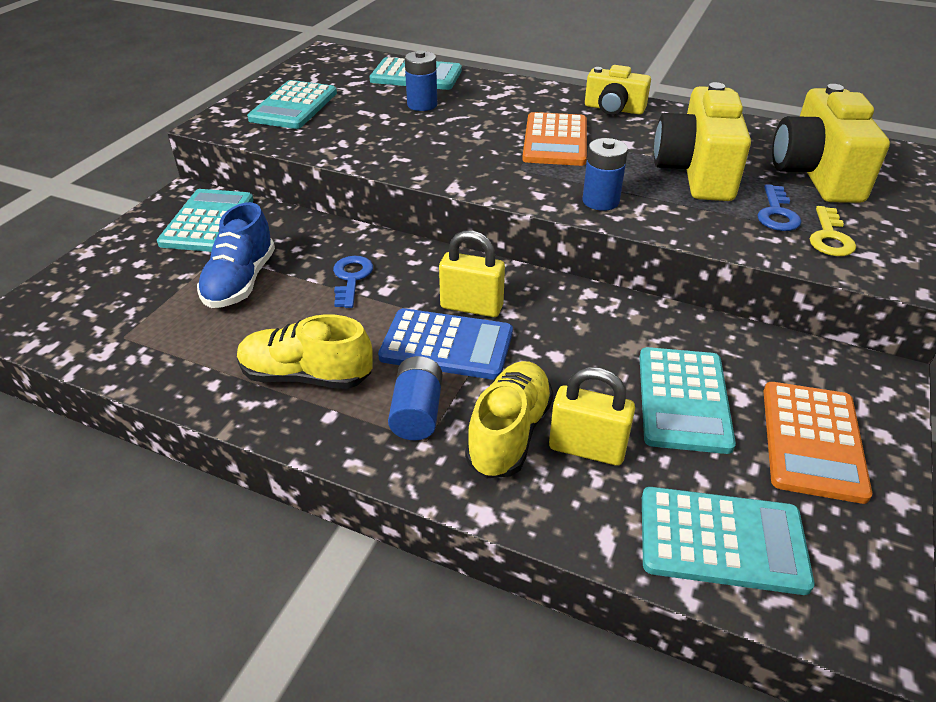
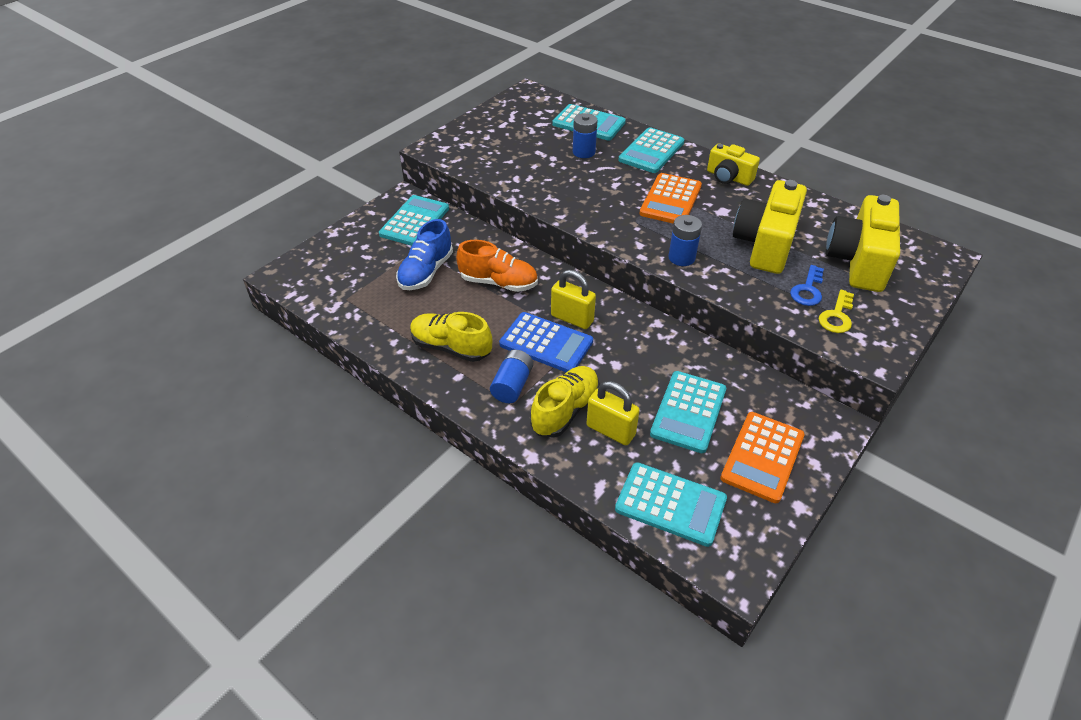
camera: 15 degrees right, 5 degrees up
turquoise calculator [247,80,337,129] -> turquoise calculator moved to [619,127,685,173]
blue key [333,256,373,308] -> orange shoe [456,240,538,292]

